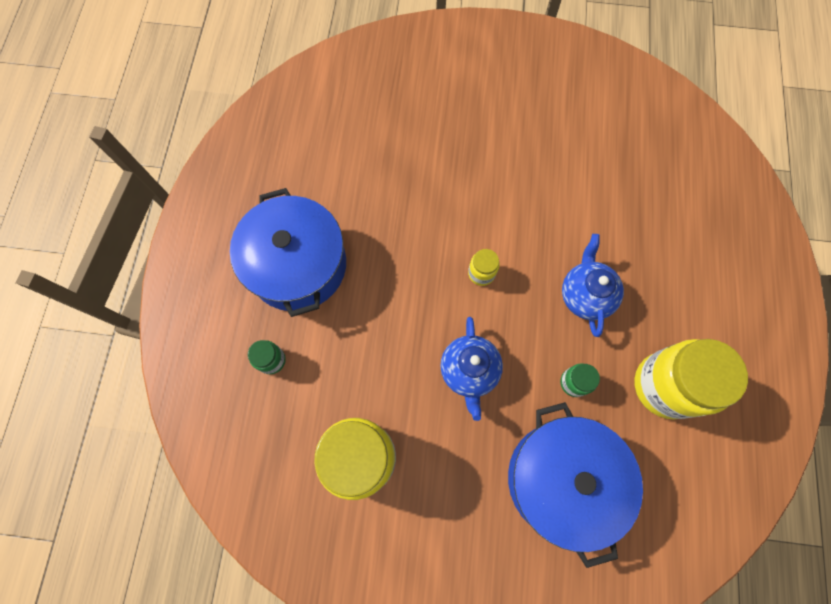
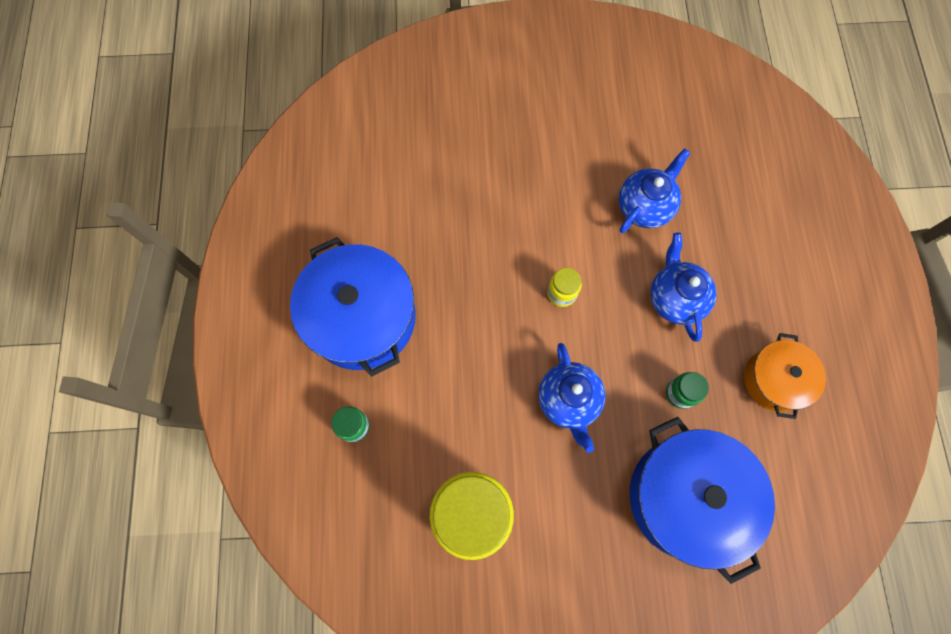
camera: 10 degrees left, 0 degrees up
yellow jar [634,339,748,419] -> orange pot [744,333,826,419]
none -> blue teapot [619,148,691,233]

